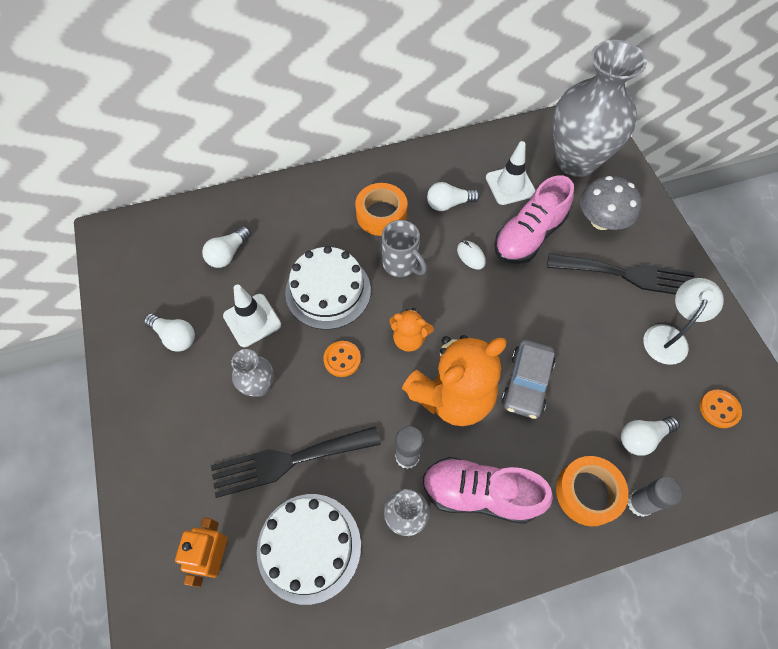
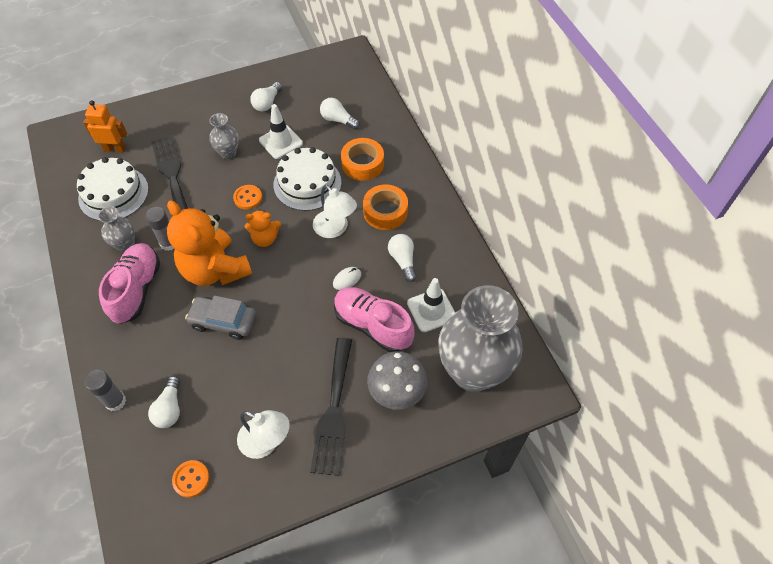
camera: 85 degrees right, 5 degrees down
grey mug [382,220,427,277] -> white lamp [313,185,357,238]
orange teddy bear [389,308,434,352] -> orange teddy bear turned 105 degrees counterclockwise [245,209,281,247]
orange tape [556,456,629,526] -> orange tape moved to [341,138,384,181]
white light bulb [621,416,680,456] -> white light bulb turned 150 degrees counterclockwise [148,376,180,428]

